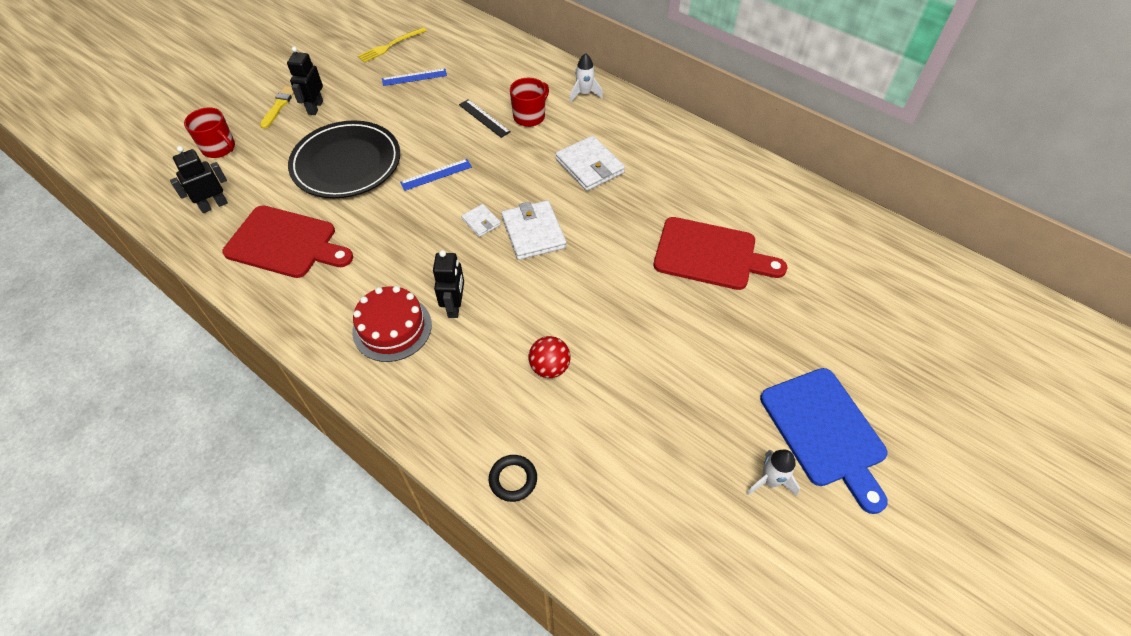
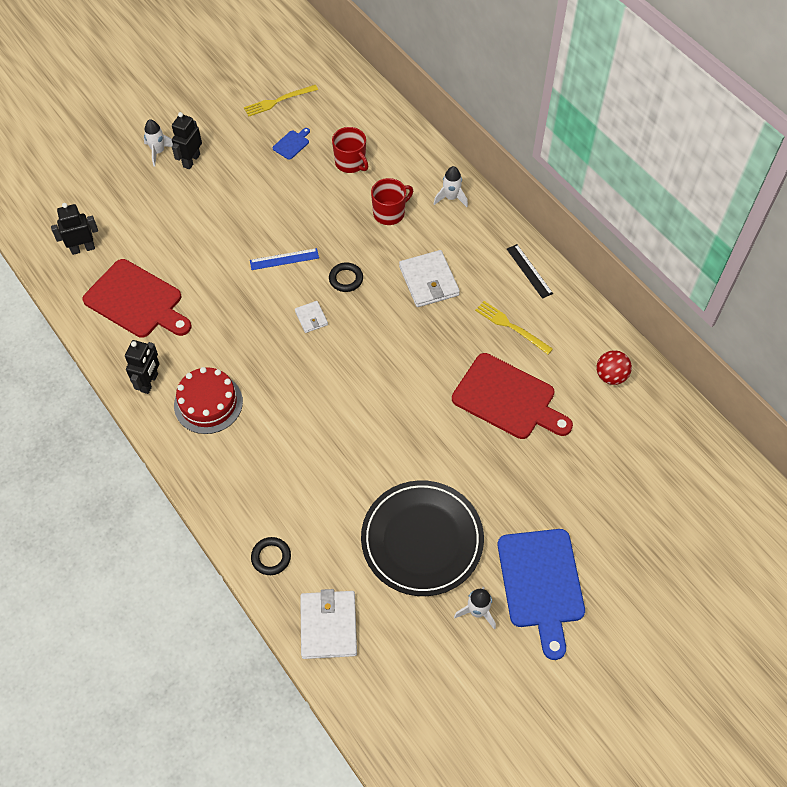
camera: 15 degrees right, 5 degrees up
red mug [184,107,235,158] -> red mug moved to [332,127,368,173]
yellow brush [260,86,294,129] -> white rocket [144,119,173,167]
black plate [288,120,400,198] -> black plate moved to [361,480,484,596]
blue ruler [382,68,447,86] -> blue cutting board [273,128,310,160]
black robot [433,250,464,318] -> black robot moved to [125,340,159,394]
black ruler [459,99,511,138] -> black ruler moved to [507,244,553,299]
white wallet [501,200,566,260] -> white wallet moved to [300,589,357,659]
red ball [529,336,570,378] -> red ball moved to [597,350,632,385]
none -> black ring [329,263,363,292]
none -> yellow fork [475,301,553,354]

